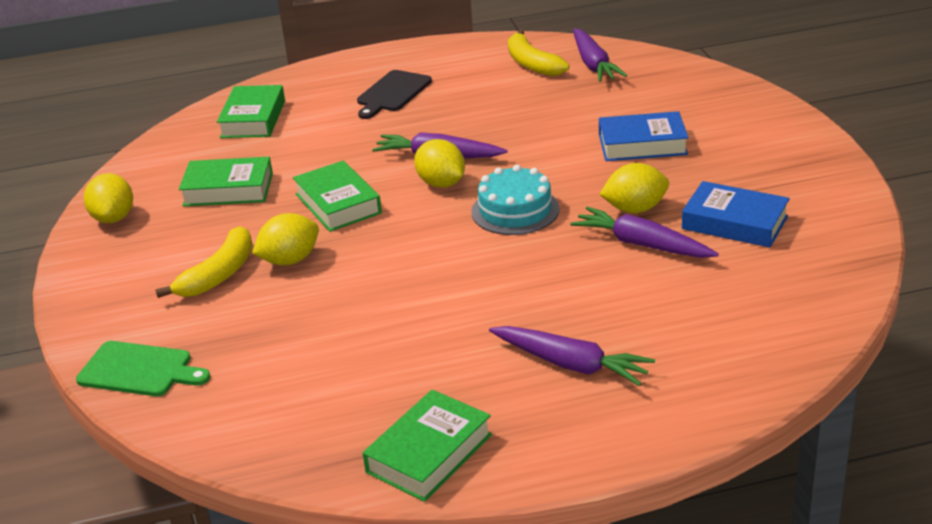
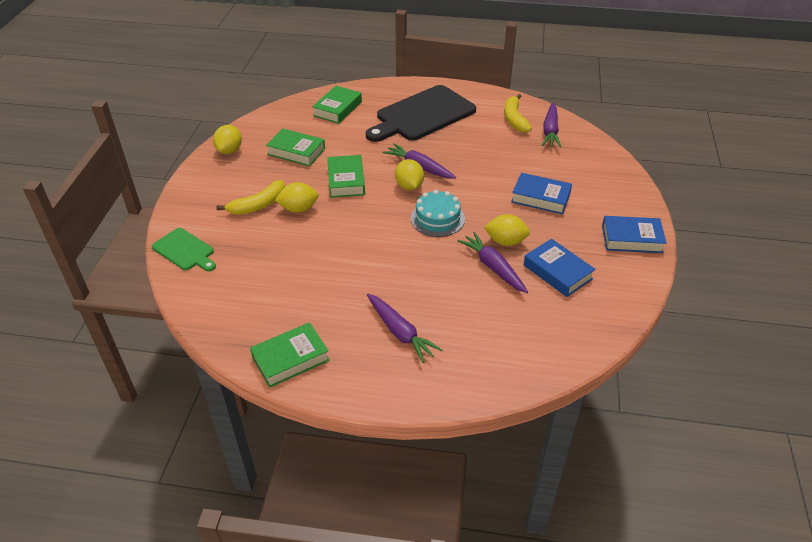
camera: 20 degrees right, 10 degrees up
black cutting board [357,70,432,119] -> black cutting board [366,85,476,142], size x1.96
none -> blue book [602,216,667,253]

